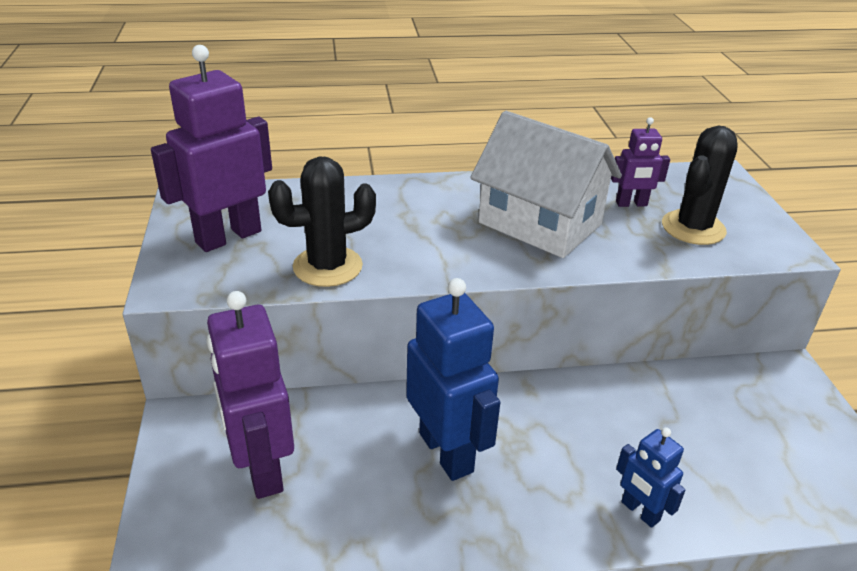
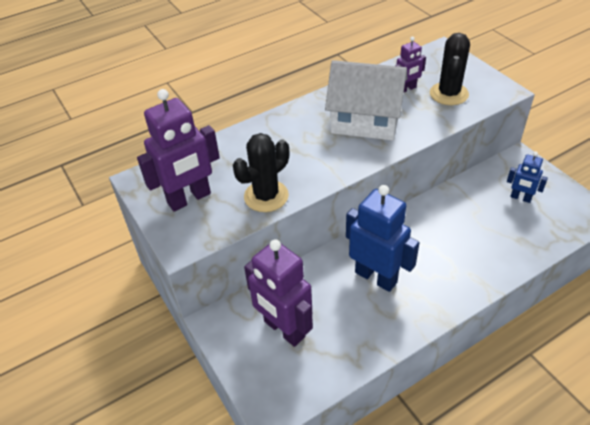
camera: 20 degrees left, 10 degrees up
purple robot [151,45,272,252] -> purple robot turned 150 degrees counterclockwise [137,89,220,211]
blue robot [616,427,685,528] -> blue robot moved to [507,152,548,203]

